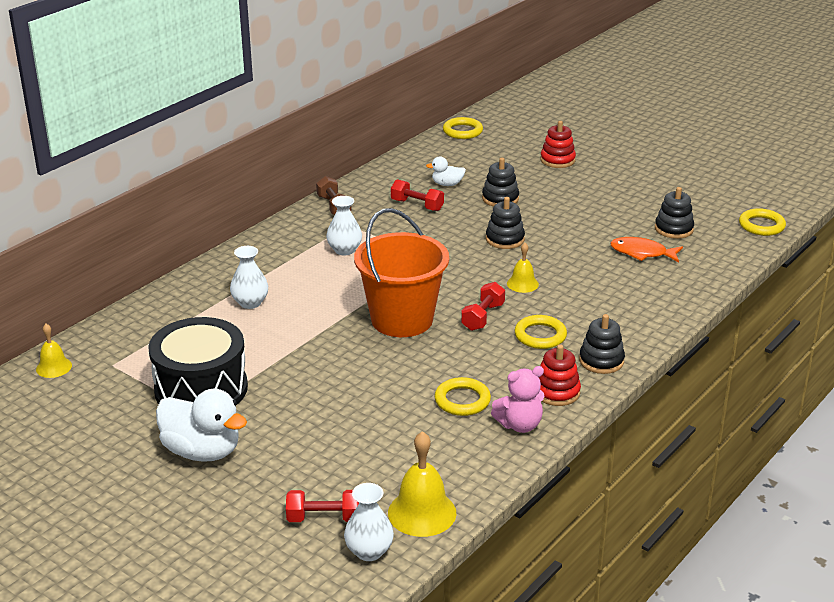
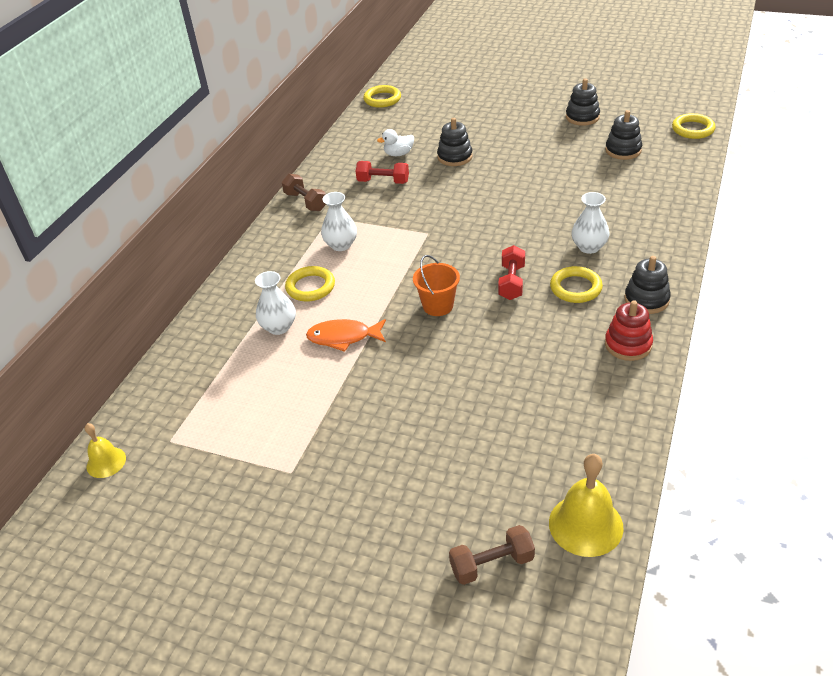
camera: 15 degrees left, 10 degrees up
black drum [148,317,248,405] -> none
white duck [156,389,247,462] -> none
red dumbbell [286,490,359,522] -> brown dumbbell [449,525,535,585]
white vase [344,483,394,561] -> white vase moved to [572,192,609,254]
orange bucket [354,208,449,337] -> orange bucket [413,255,460,316], size x0.49
yellow ring [434,377,491,416] -> yellow ring moved to [285,266,335,302]
black stacking toy [486,197,525,249] -> black stacking toy moved to [566,78,600,126]
pink teddy bear [491,366,545,433] -> none
yellow bell [507,243,539,293] -> none
red stacking toy [540,121,576,168] -> none
orange fish [610,237,683,262] -> orange fish moved to [306,319,386,352]

